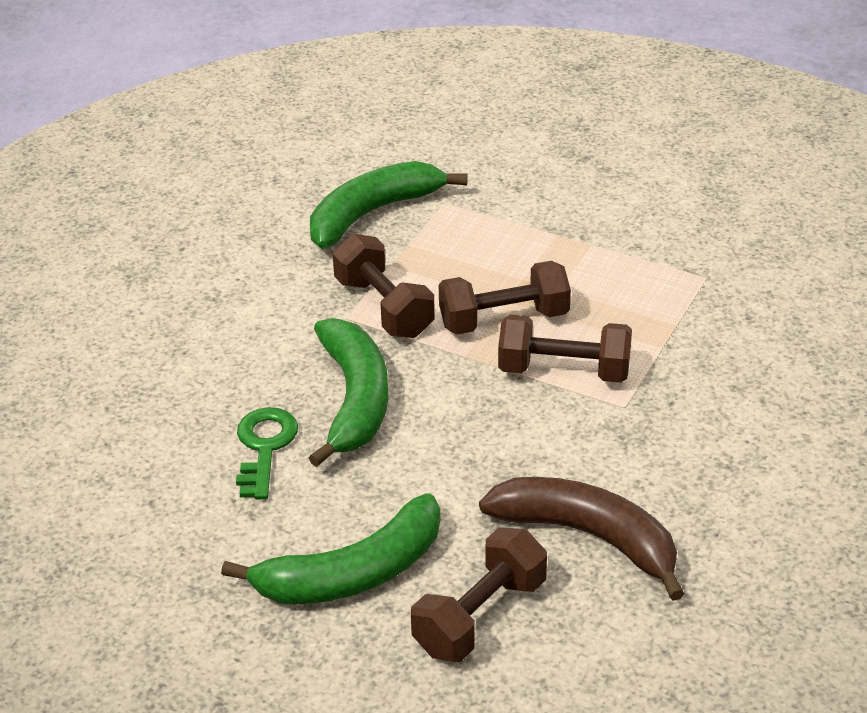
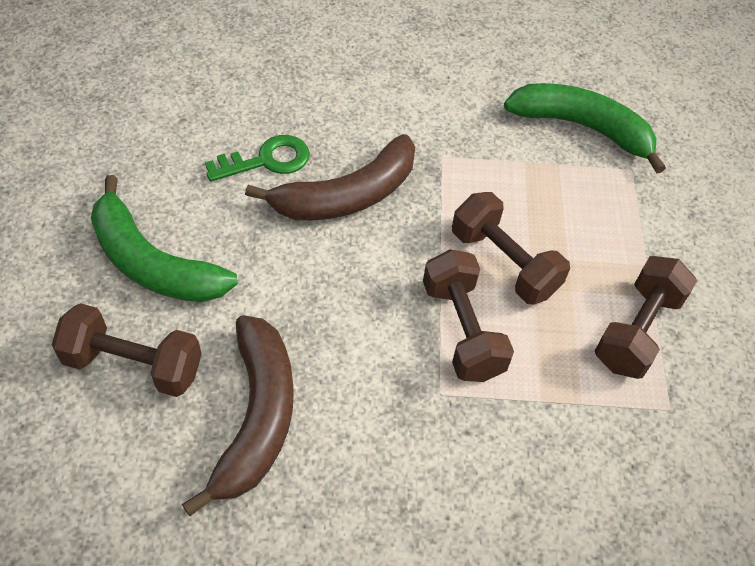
camera: 60 degrees right, 15 degrees up
green banana [309,318,388,467] -> brown banana [245,134,415,220]
brown dumbbell [333,234,435,338] -> brown dumbbell moved to [595,256,697,379]

